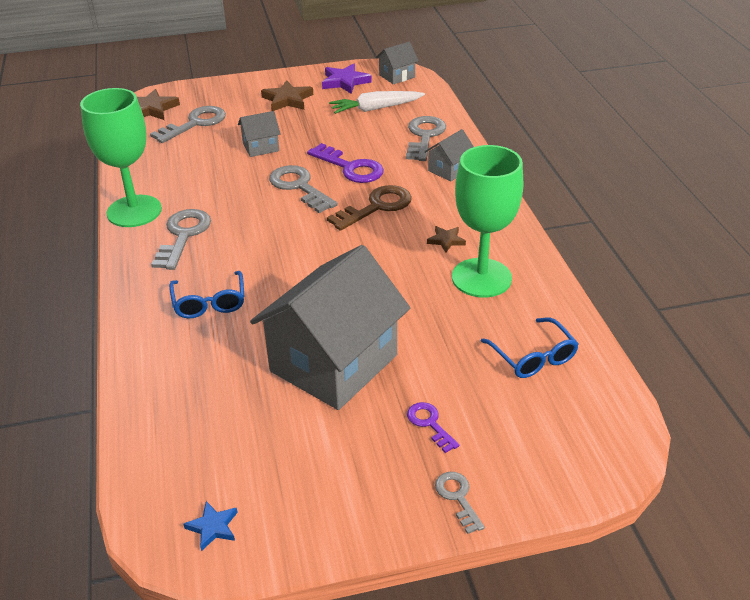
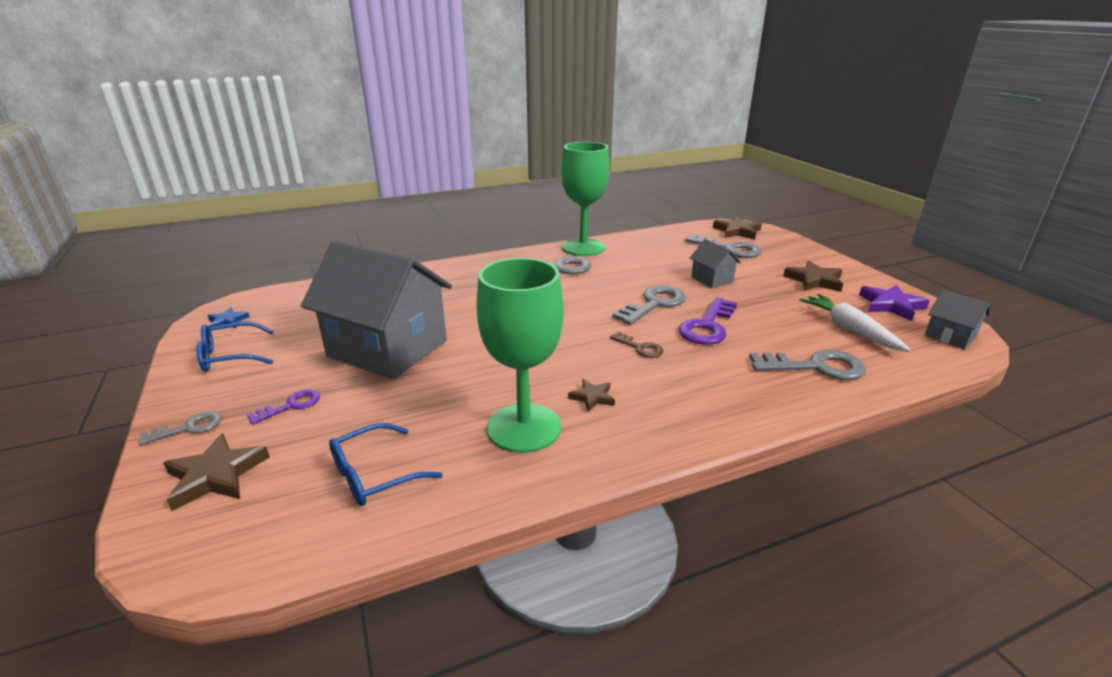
camera: 80 degrees right, 10 degrees down
blue glasses [169,271,244,318] -> blue glasses moved to [197,321,274,372]
brown key [327,185,412,231] -> brown key [610,332,663,358], size x0.56
grey house [424,129,474,182] -> none
none -> brown star [163,433,270,511]

